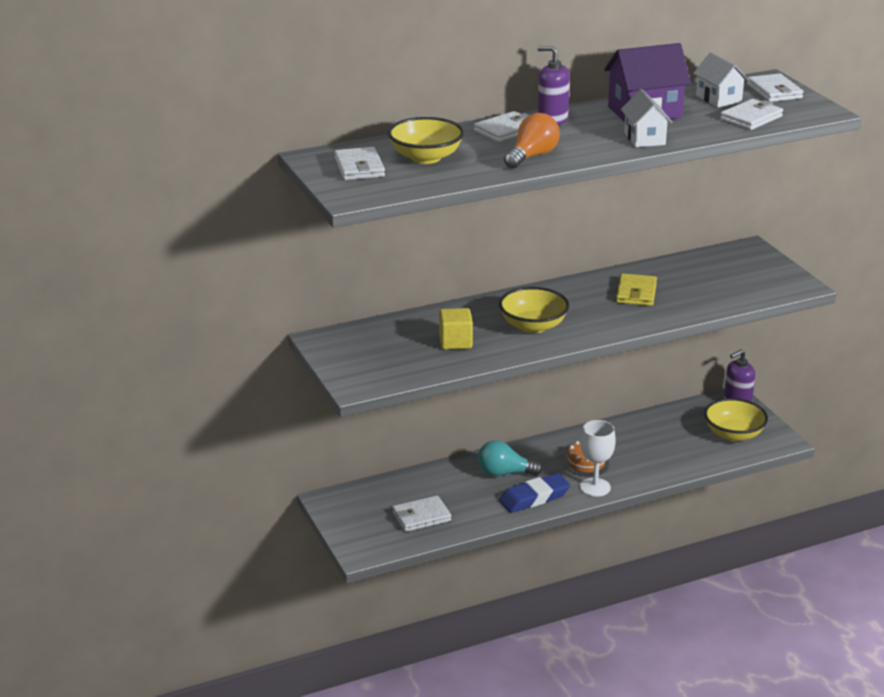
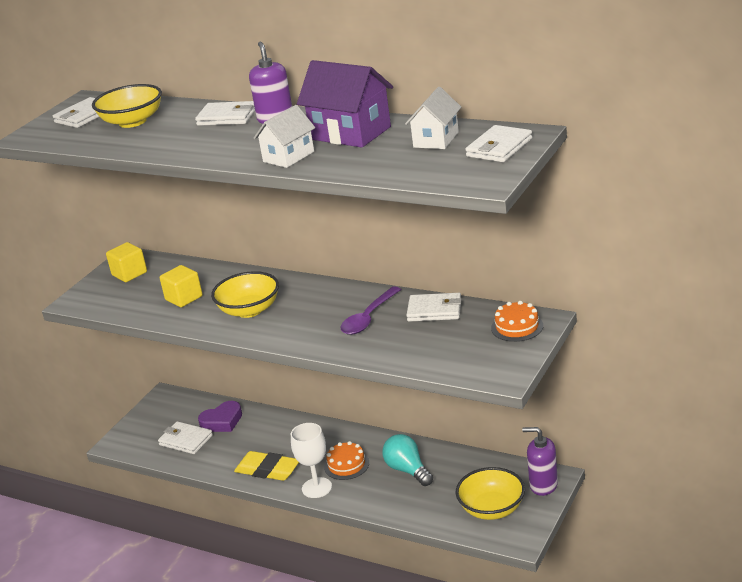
camera: 55 degrees right, 0 degrees up
turquoise light bulb [478,440,543,477] -> turquoise light bulb moved to [382,434,433,486]
blue eraser [499,473,570,513] -> yellow eraser [234,451,299,481]
orange light bulb [504,113,560,169] -> none
yellow wallet [616,273,657,306] -> purple spoon [341,286,401,335]
white wallet [720,99,783,130] -> white wallet moved to [406,293,461,322]
none -> yellow cube [106,242,147,282]
none -> purple heart [198,401,242,432]
none -> orange cake [491,301,543,342]

